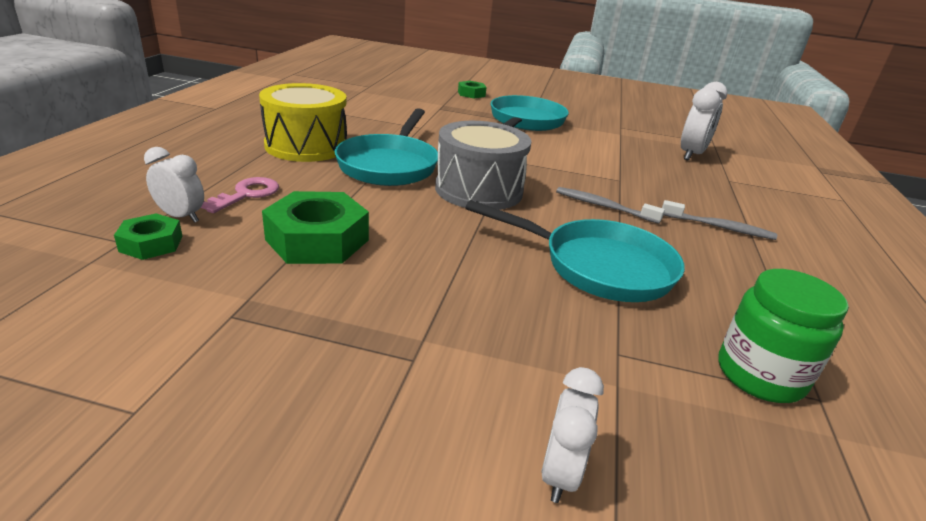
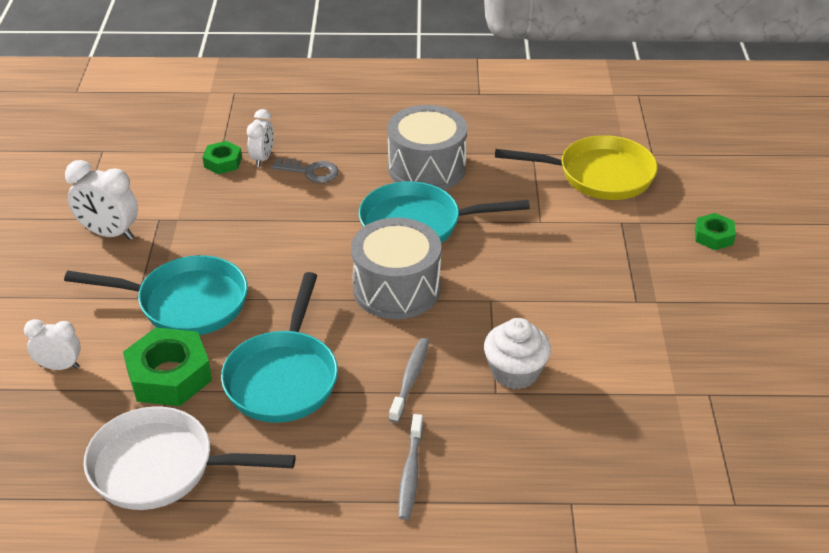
camera: 80 degrees right, 10 degrees up
pink key [201,177,279,213] -> grey key [272,158,339,183]
yellow drum [259,83,347,162] -> grey drum [387,105,467,190]
green nut [262,191,369,264] -> green nut moved to [123,327,212,406]
turquoise pan [491,95,569,131] -> turquoise pan moved to [64,255,248,335]
white clock [681,82,727,160] -> white clock moved to [65,160,138,240]
green jar [718,269,849,403] -> white pan [84,406,296,510]
none -> white cupcake [484,318,551,389]
none -> yellow pan [495,135,658,200]

